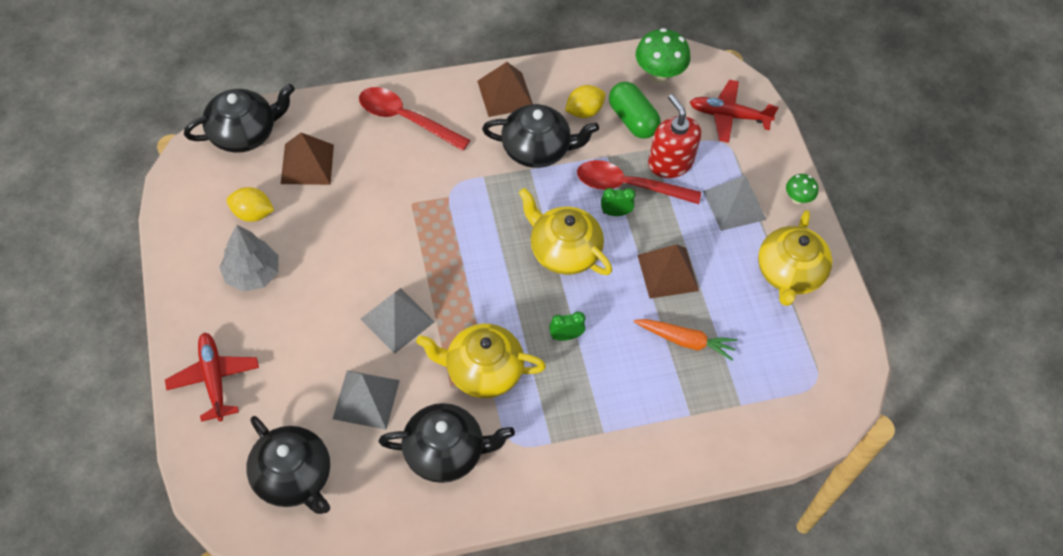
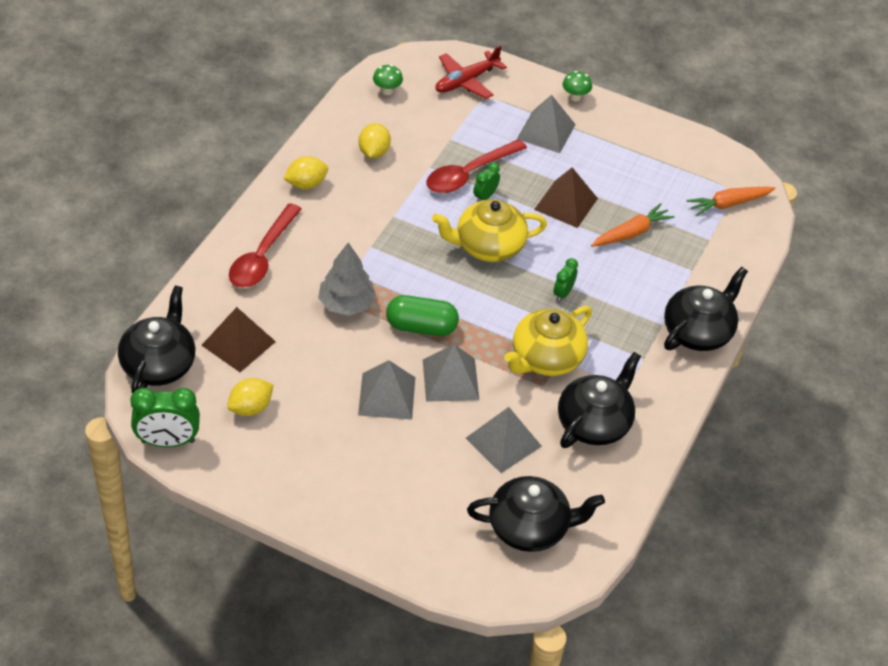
camera: 50 degrees left, 10 degrees down
red plane [165,333,259,422] -> none
grey tree [219,225,279,292] -> grey tree moved to [318,243,376,316]
red spoon [359,87,470,151] -> red spoon turned 45 degrees counterclockwise [229,203,302,288]
brown pyramid [477,62,533,117] -> yellow lemon [283,156,328,189]
black teapot [482,104,599,168] -> black teapot moved to [664,267,748,351]
green capsule [609,82,661,138] -> green capsule moved to [386,295,459,336]
green mushroom [636,28,690,84] -> green mushroom [373,65,403,95], size x0.56
red soap dispenser [648,94,701,178] -> none
yellow teapot [758,210,832,306] -> none
none -> green clock [130,388,200,447]
none -> grey pyramid [358,360,415,420]
none -> orange carrot [687,187,775,216]

